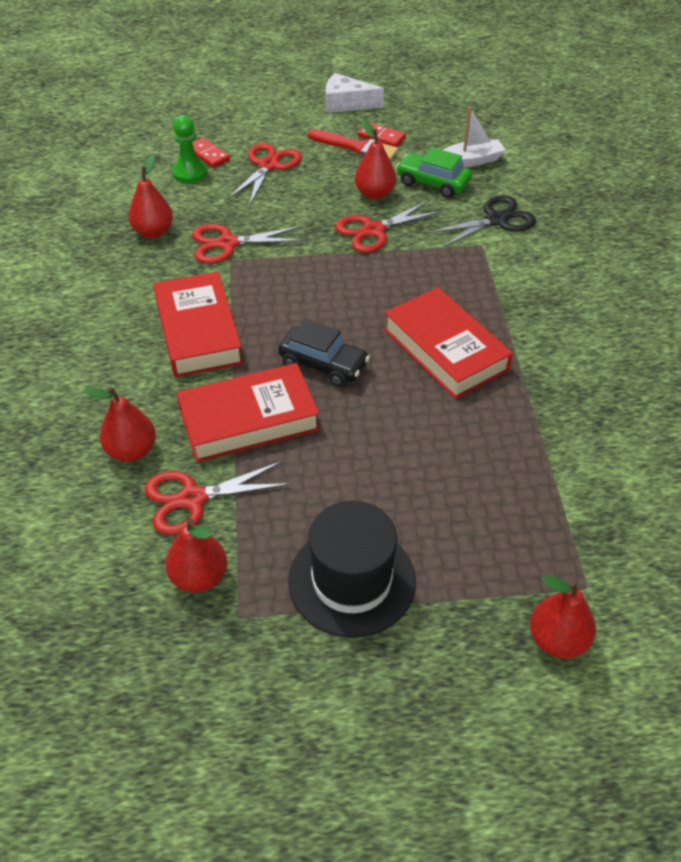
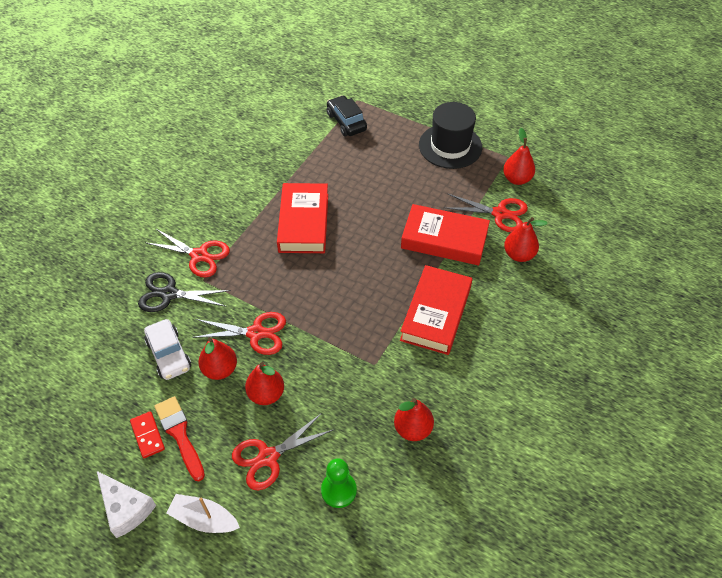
camera: 145 degrees left, 5 degrees up
red domino [192,138,230,168] -> none
red scissors [192,224,305,264] -> red scissors moved to [145,228,230,278]
black car [278,319,370,387] -> black car moved to [327,95,367,137]
green car [396,147,472,198] -> white car [144,319,191,380]
white boat [443,107,506,167] -> white boat moved to [166,494,240,533]
red pear [530,575,596,659] -> red pear moved to [245,362,284,405]

